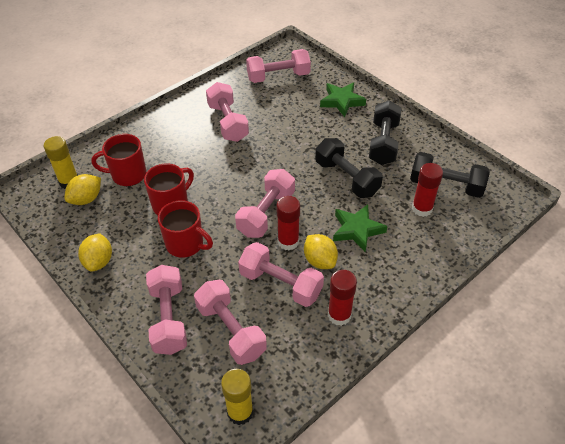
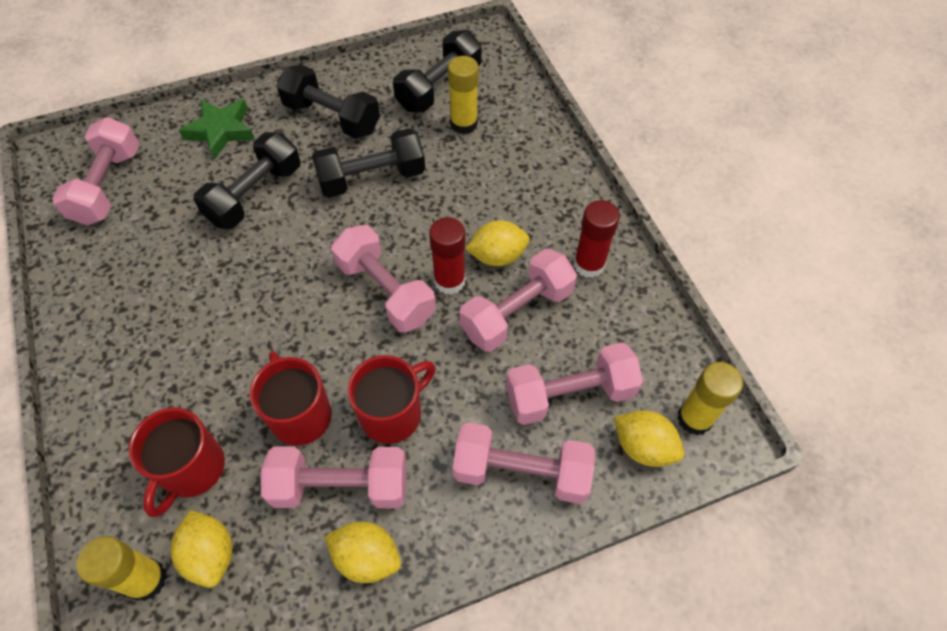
camera: 70 degrees left, 10 degrees up
pink dumbbell [206,82,249,142] -> pink dumbbell moved to [261,446,406,508]
green star [333,204,388,252] -> none
red glue stick [412,163,443,217] -> yellow glue stick [448,56,479,134]
none -> black dumbbell [193,132,301,229]
none -> yellow lemon [614,410,684,467]

